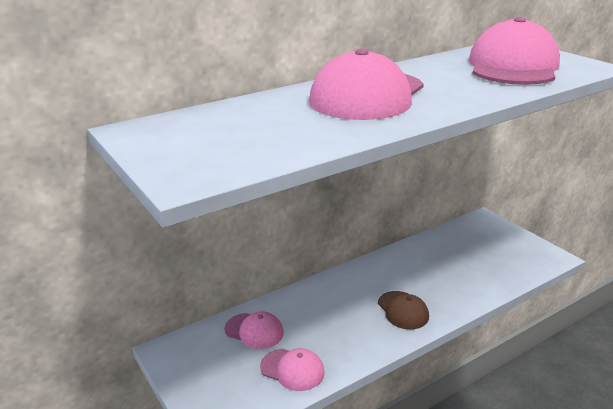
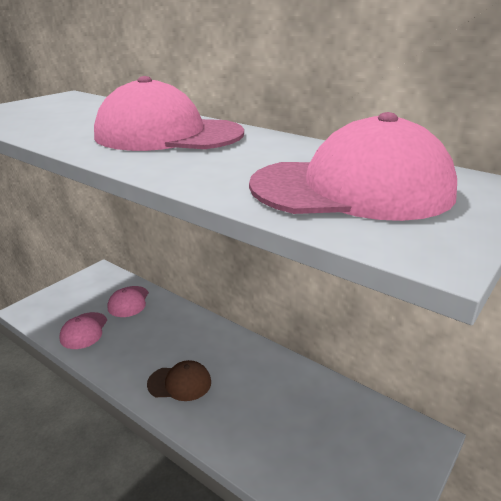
camera: 70 degrees right, 0 degrees up
brown cap [378,291,429,330] -> brown cap turned 135 degrees counterclockwise [147,360,211,401]

